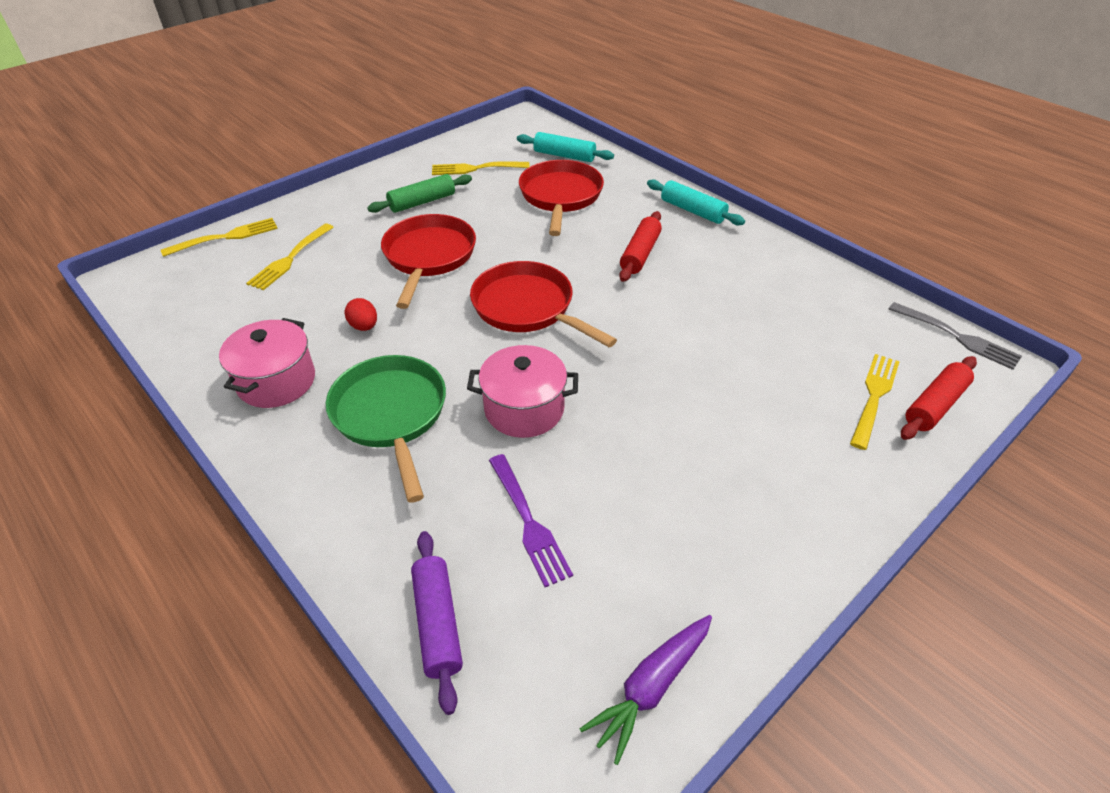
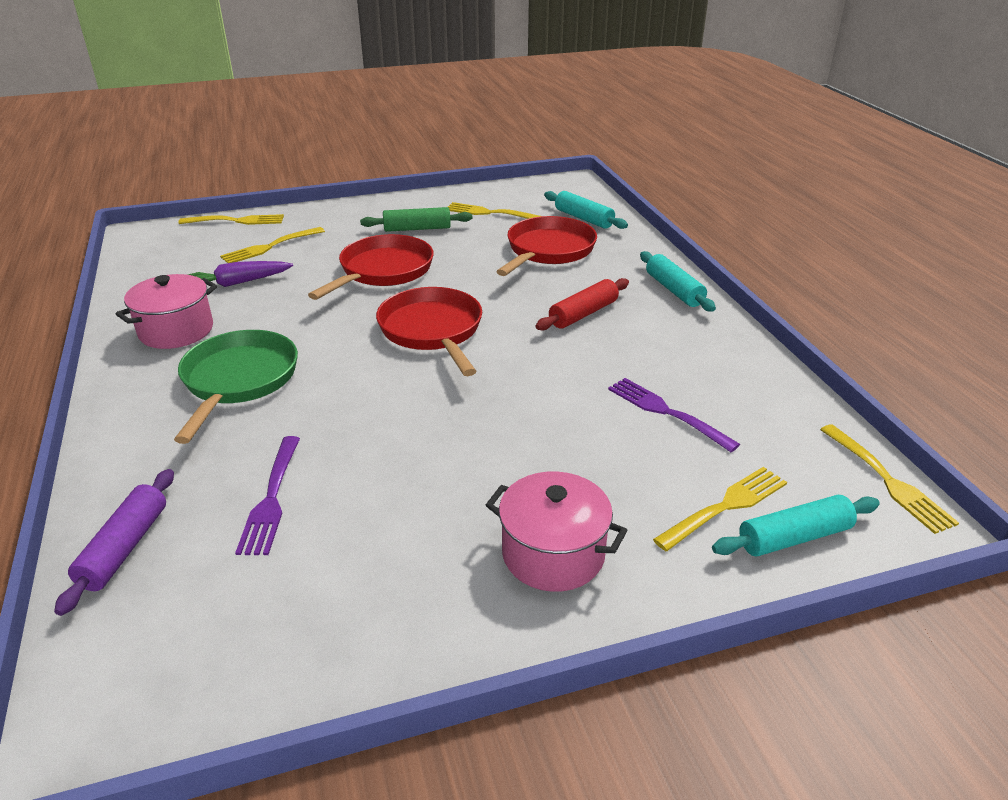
camera: 25 degrees right, 10 degrees down
red egg [345,298,377,331] -> none
pink pot [467,345,578,438] -> pink pot moved to [486,471,627,592]
purple carrot [579,615,712,765] -> purple carrot moved to [188,261,293,287]
grey fork [889,302,1022,370] -> yellow fork [820,424,959,534]
red rolling pin [901,356,977,440] -> turquoise rolling pin [712,495,880,557]
none -> purple fork [608,378,740,452]

